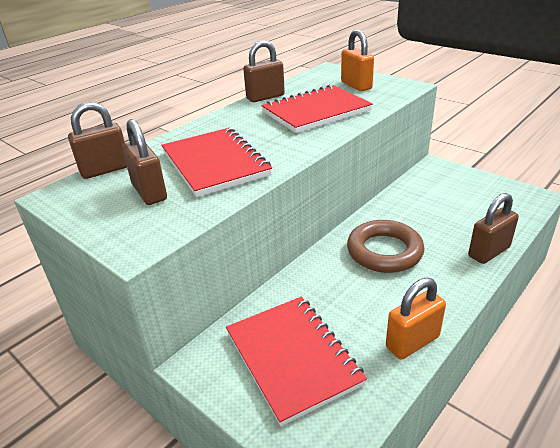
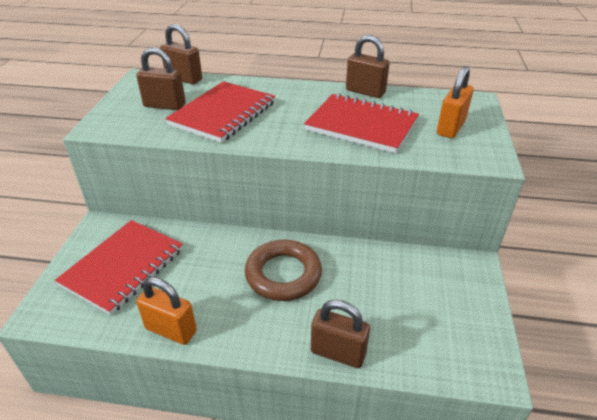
camera: 55 degrees right, 5 degrees up
brown padlock [122,119,167,205] -> brown padlock turned 75 degrees clockwise [136,47,186,110]

